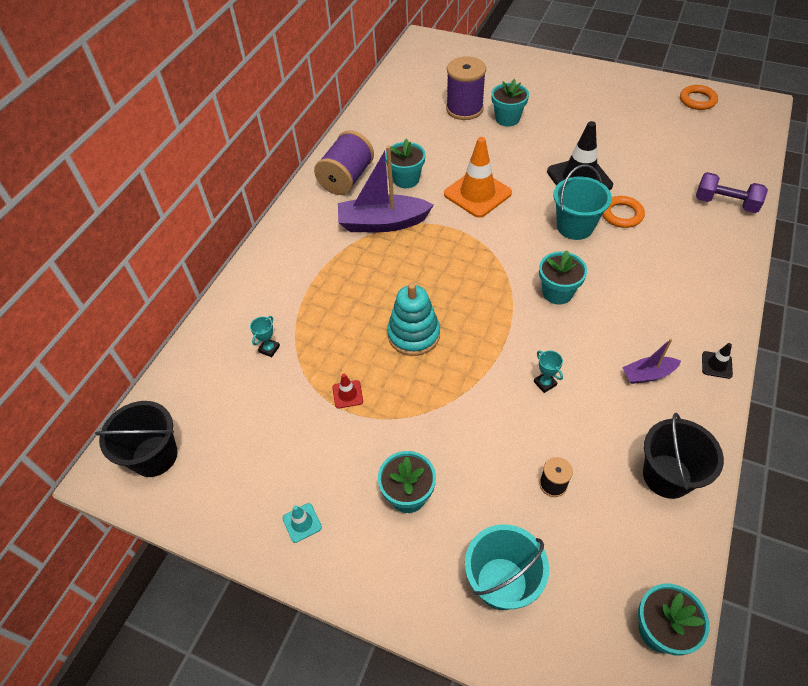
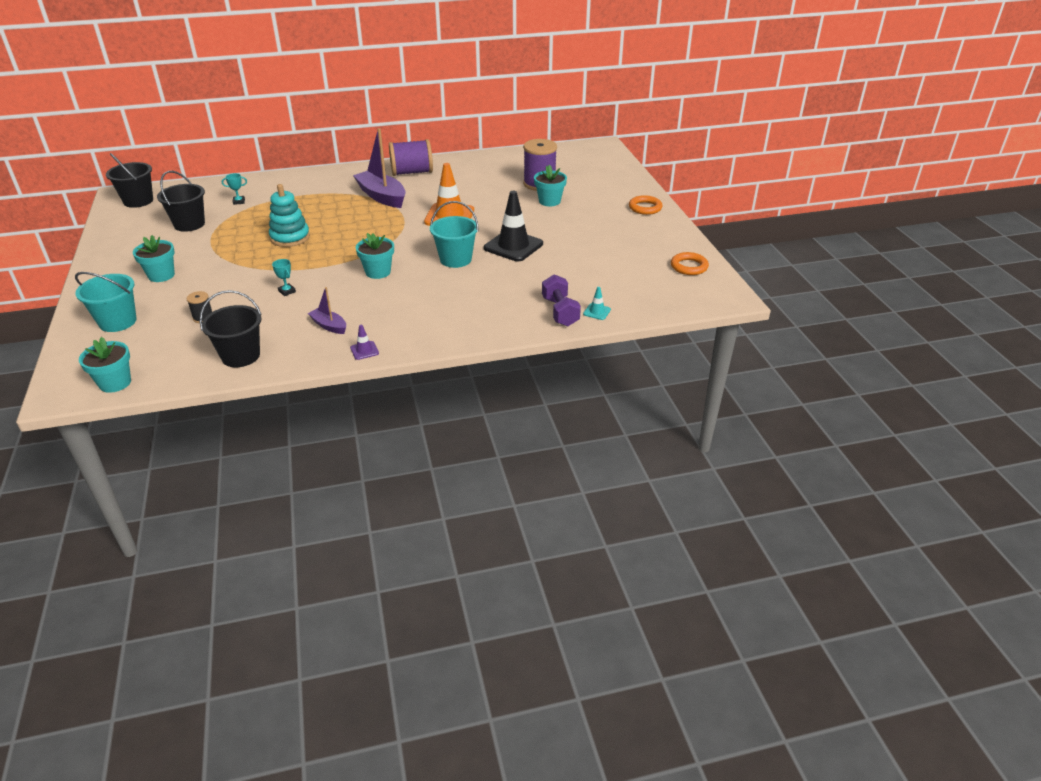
camera: 50 degrees right, 15 degrees down
turquoise traffic cone [282,503,322,543] -> turquoise traffic cone moved to [583,287,611,320]
red traffic cone [332,374,363,408] -> none
turquoise flower pot [385,138,425,188] -> none
turquoise trophy [534,351,563,393] -> turquoise trophy turned 60 degrees counterclockwise [272,259,296,296]
orange ring [602,196,645,228] -> orange ring moved to [629,195,663,215]
black traffic cone [702,343,733,379] -> purple traffic cone [350,325,379,360]
none -> black bucket [157,171,205,232]

